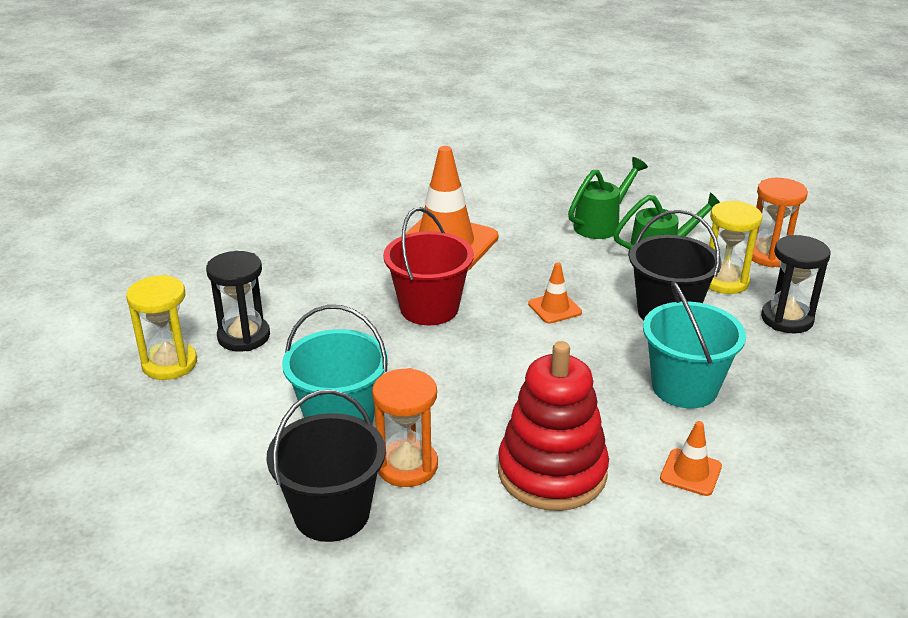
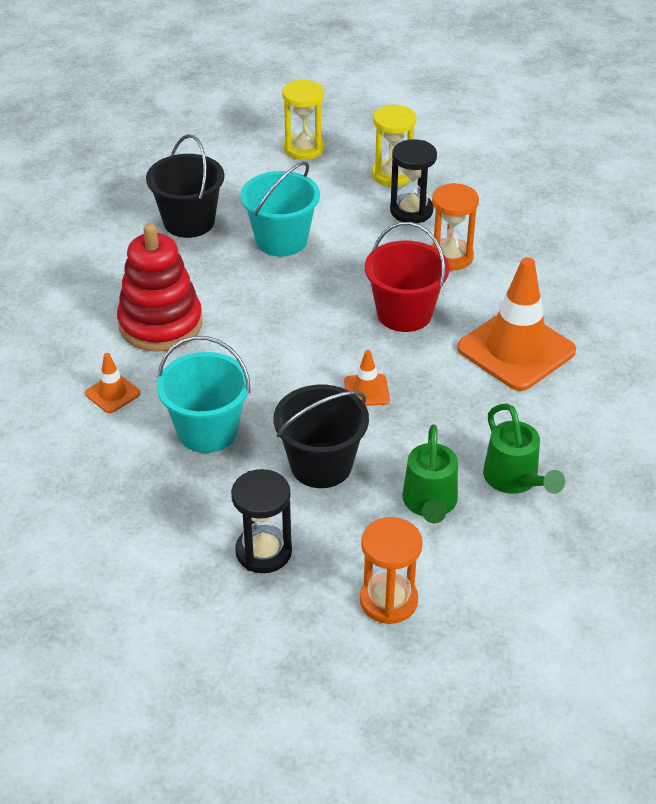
camera: 110 degrees right, 10 degrees up
orange hourglass [372,368,438,487] -> orange hourglass moved to [431,183,479,270]
yellow hourglass [709,201,763,294] -> yellow hourglass moved to [282,79,324,160]

